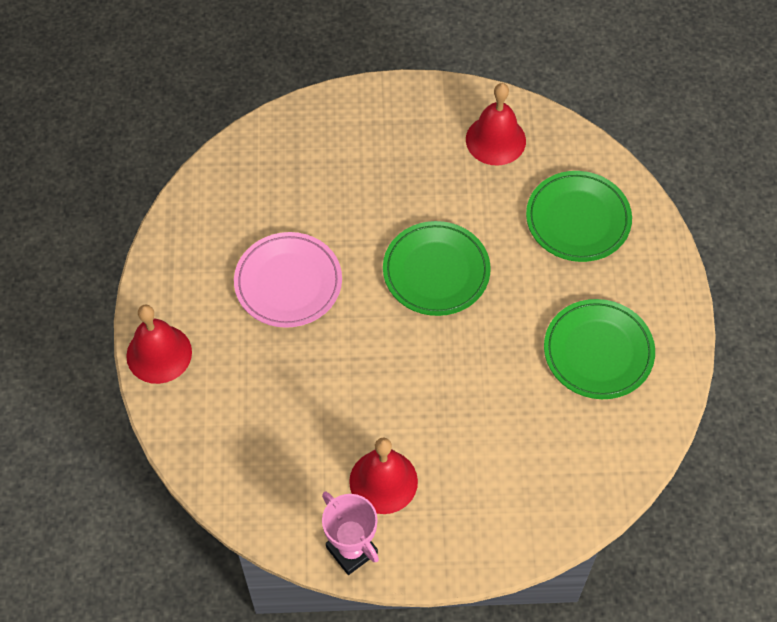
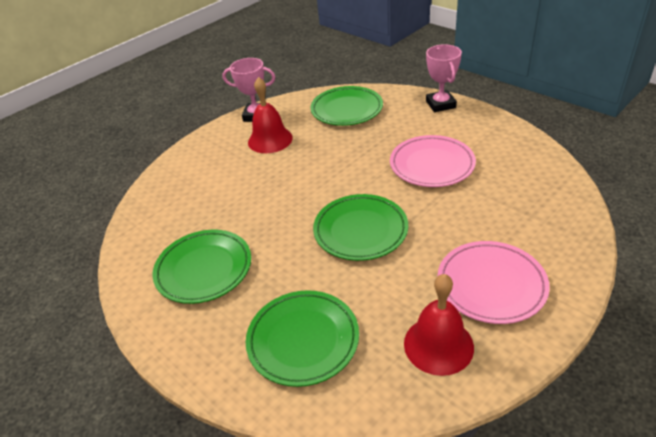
camera: 140 degrees right, 20 degrees down
red bell [126,304,192,384] -> pink trophy [426,44,462,112]
none -> green plate [310,86,383,126]
none -> pink plate [437,241,550,324]

